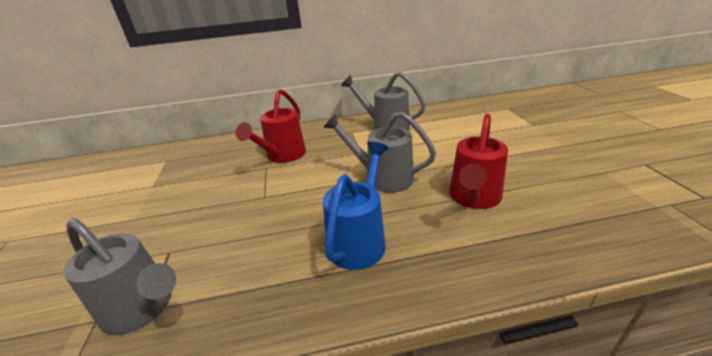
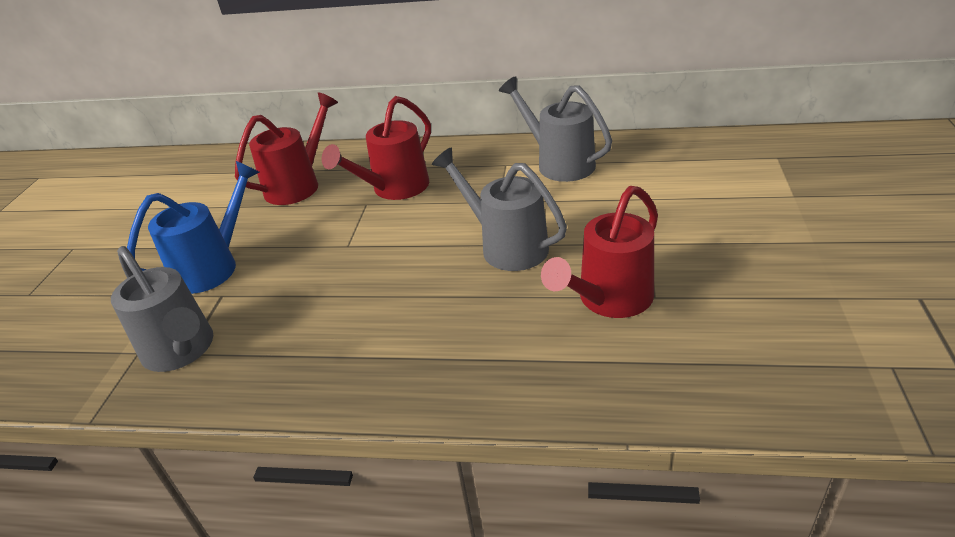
camera: 20 degrees right, 5 degrees up
blue watering can [323,142,389,270] -> blue watering can moved to [127,161,260,294]
none -> red watering can [235,92,338,205]

